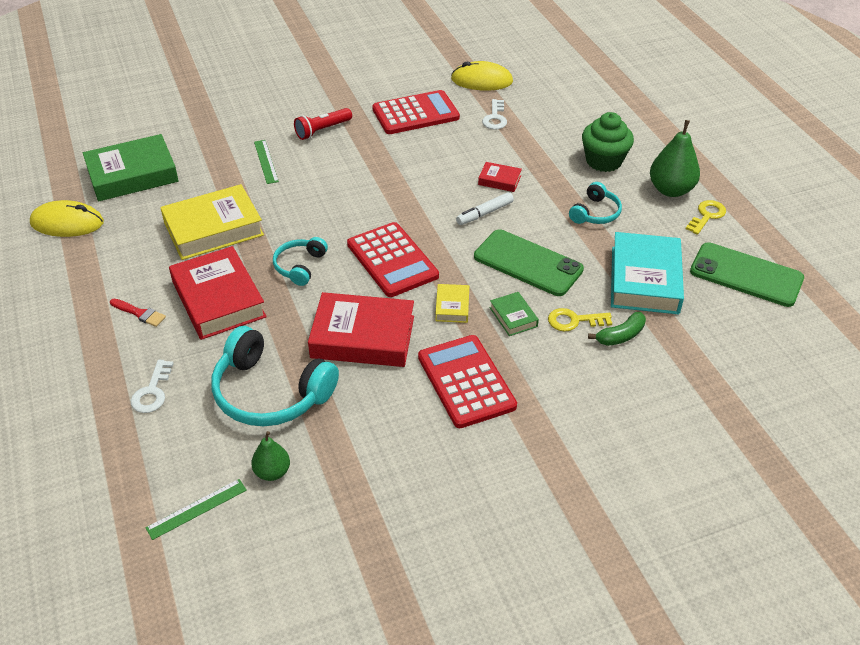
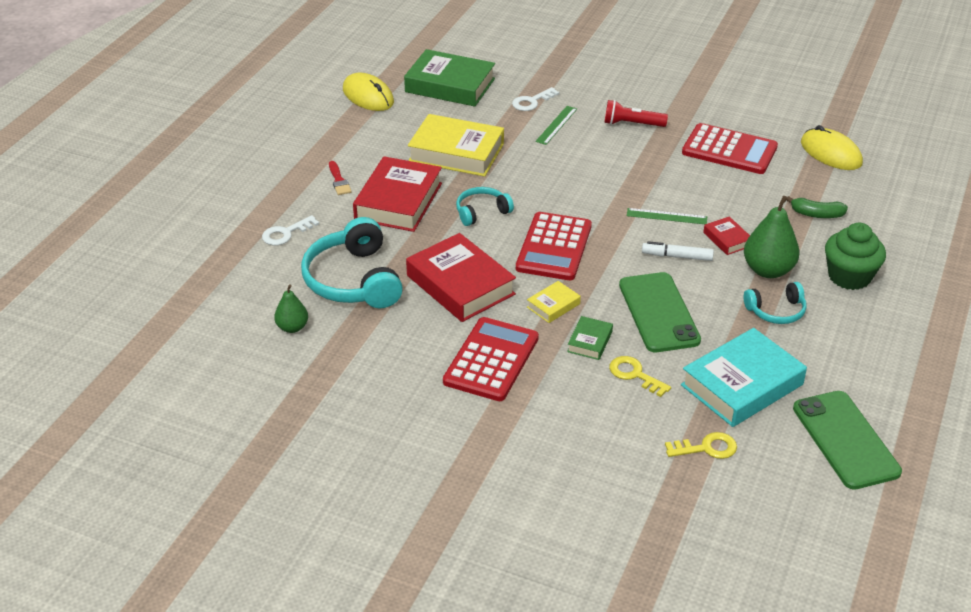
camera: 45 degrees right, 5 degrees down
green ruler [146,479,247,540] -> green ruler moved to [627,208,707,224]
white key [482,99,507,130] -> white key moved to [512,87,560,111]
green banana [588,312,646,346] -> green banana moved to [786,196,848,218]
green pear [650,120,700,197] -> green pear moved to [744,196,799,278]
yellow key [686,200,726,235] -> yellow key moved to [665,432,737,459]

